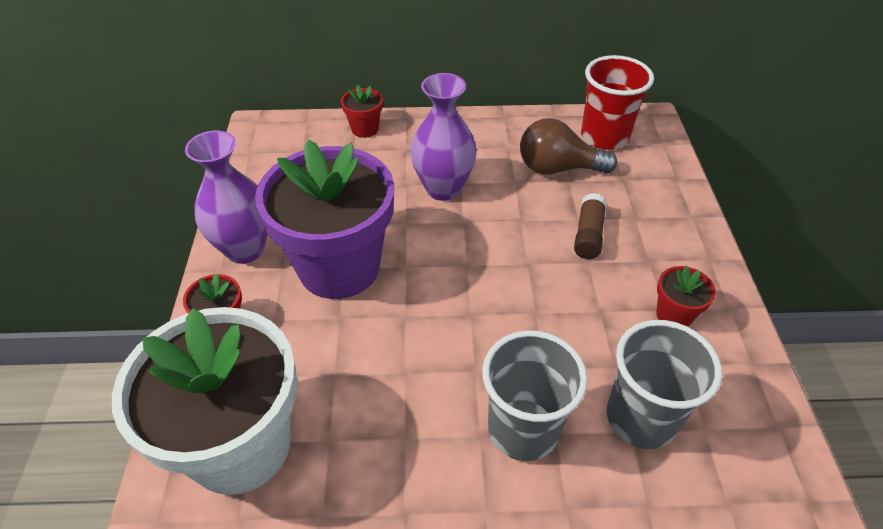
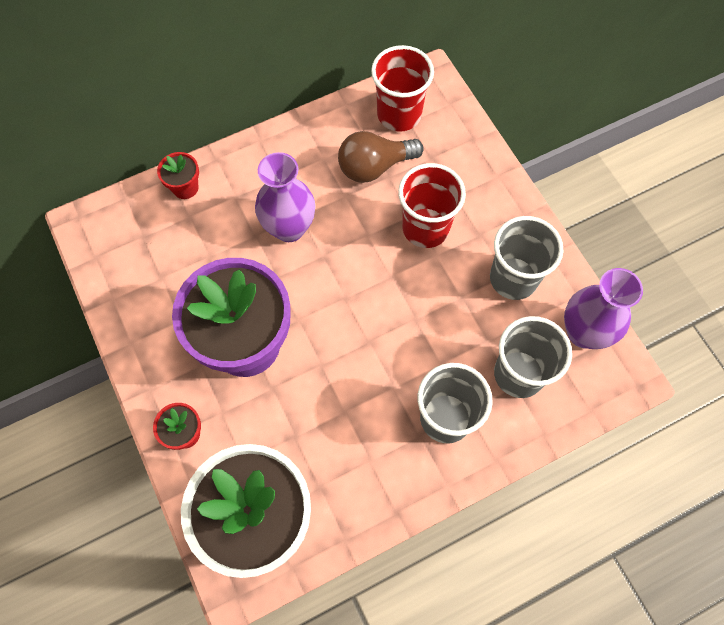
camera: 25 degrees left, 20 degrees up
purple vase [185,131,268,264] -> purple vase moved to [564,268,643,349]
brown glue stick [574,193,607,259] -> red cup [398,163,466,248]
red flower pot [656,266,716,327] -> grey cup [490,216,563,300]

